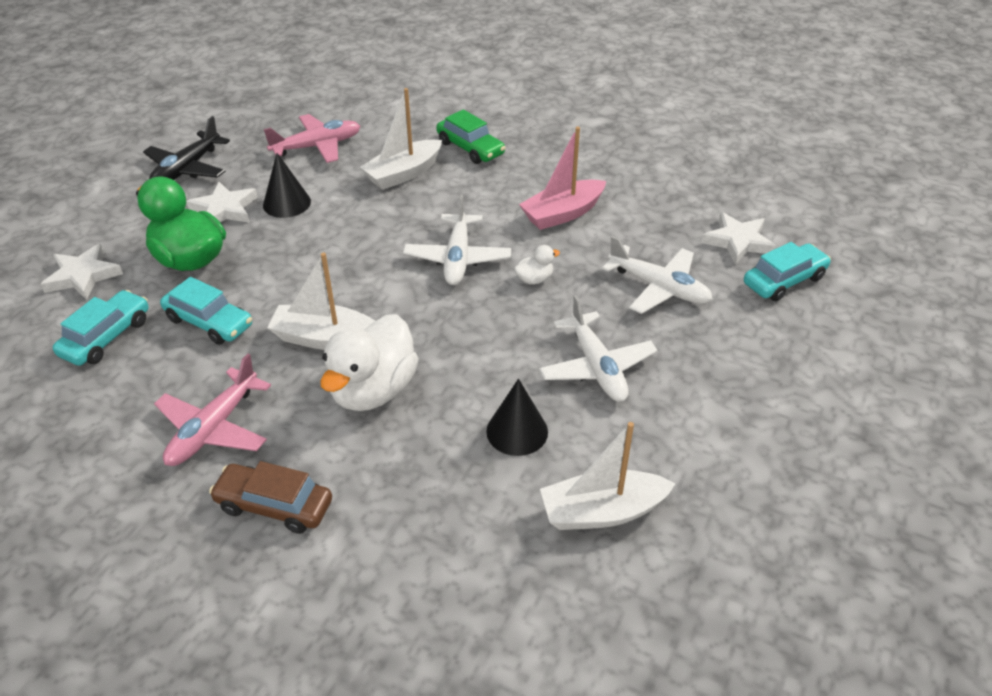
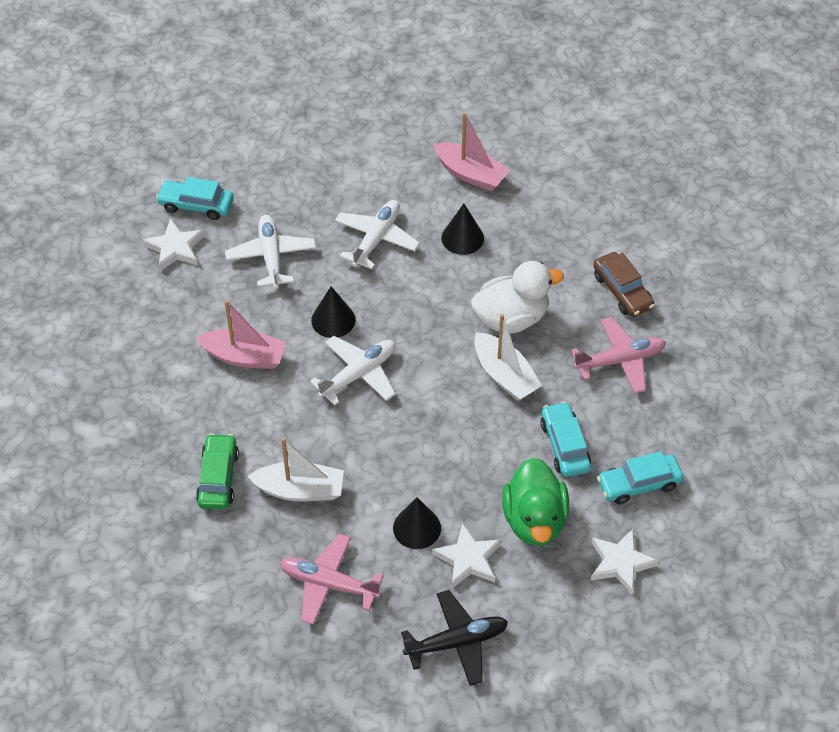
camera: 135 degrees left, 10 degrees up
white duck [514,245,560,285] -> black cone [311,286,355,338]
white boat [540,422,676,530] -> pink boat [433,112,510,191]

